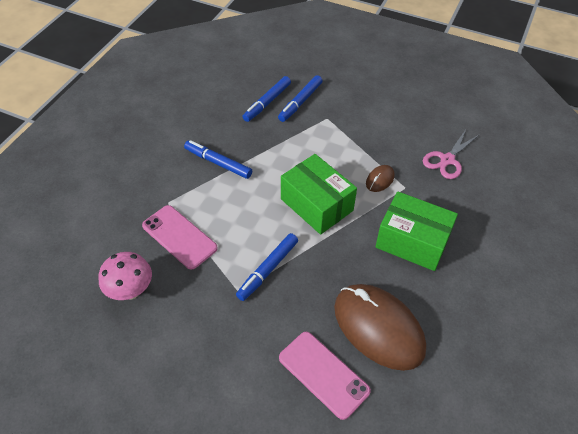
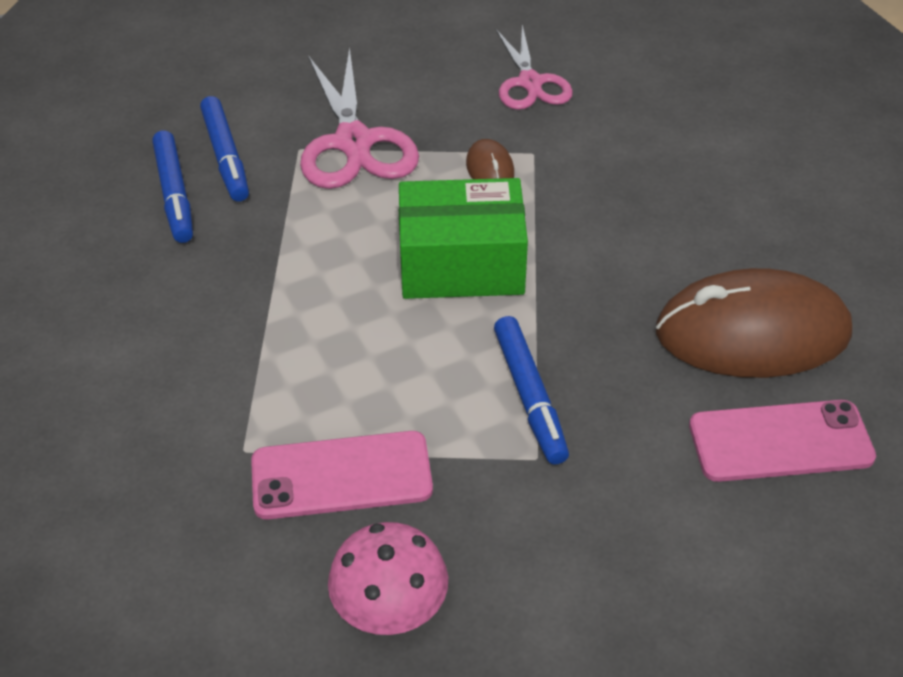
camera: 50 degrees left, 5 degrees down
blue marker [184,140,252,179] -> none
green box [375,192,458,271] -> none
none -> pink scissors [300,47,419,189]

